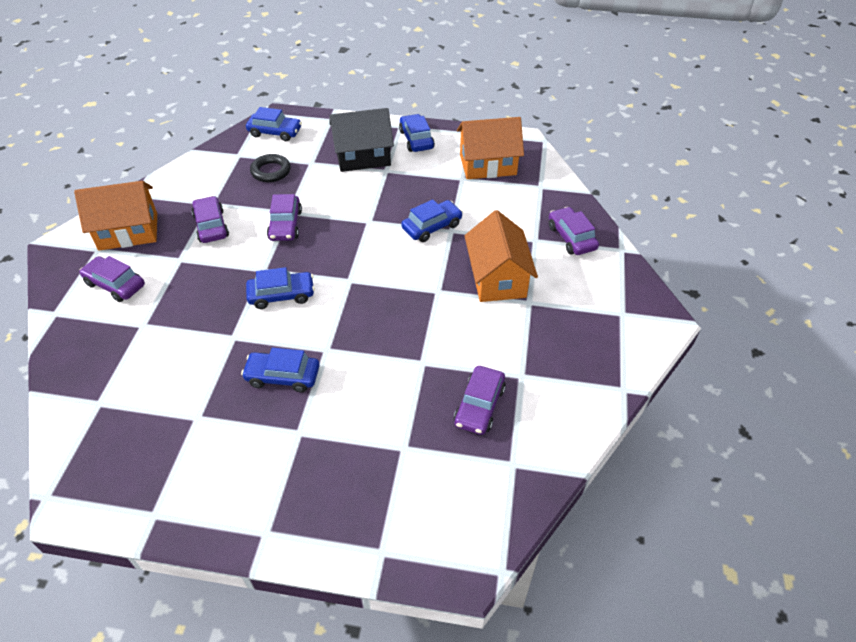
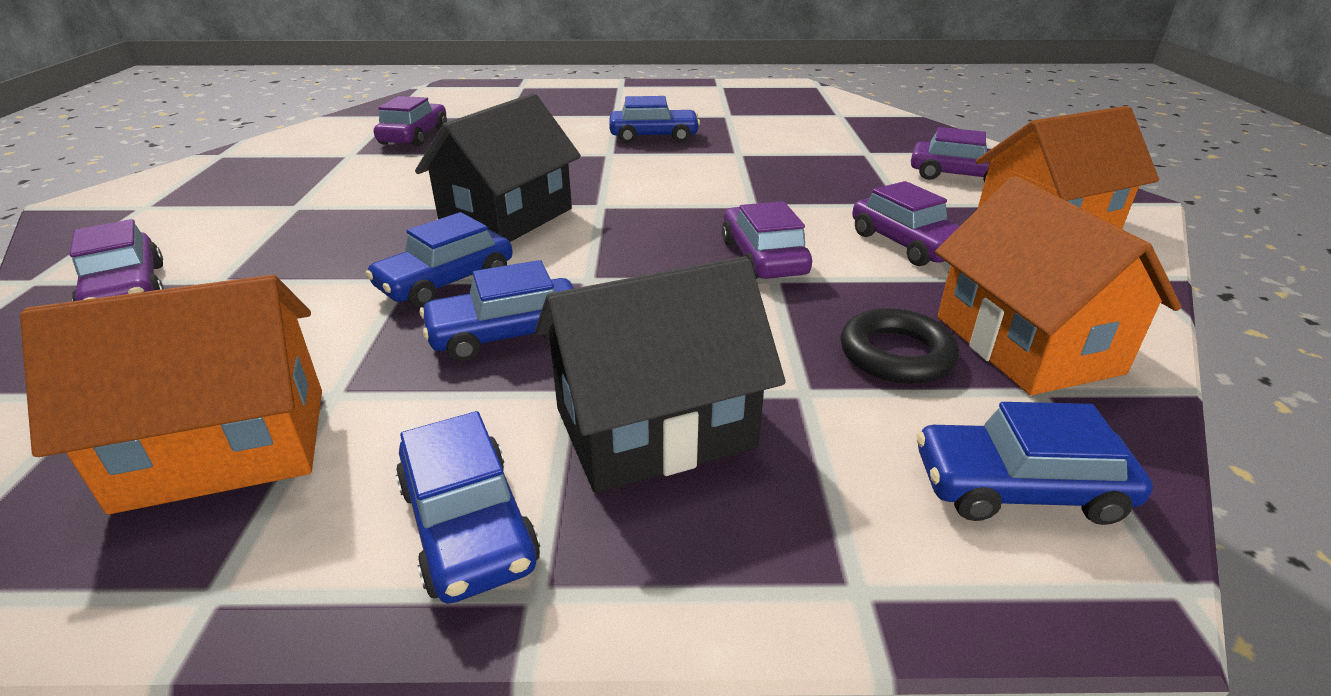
camera: 170 degrees right, 15 degrees down
blue car [246,267,315,309] -> blue car moved to [419,260,574,361]
orange house [464,210,538,302] -> orange house moved to [935,176,1181,395]
none -> black house [415,93,581,242]

